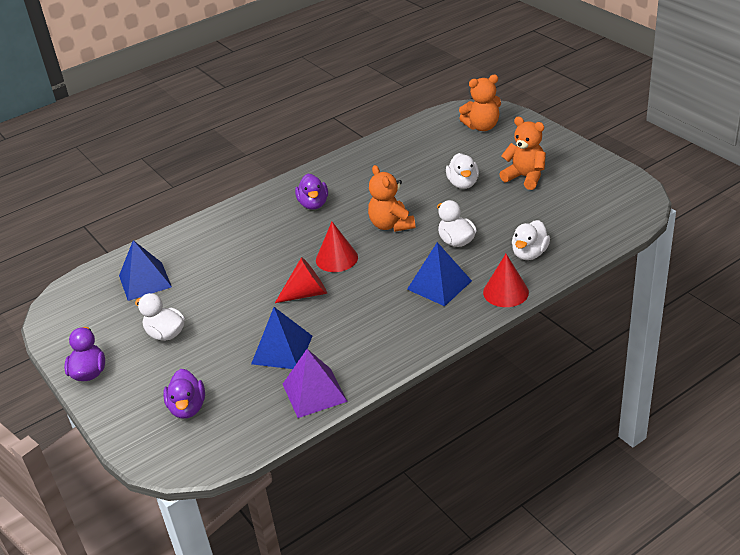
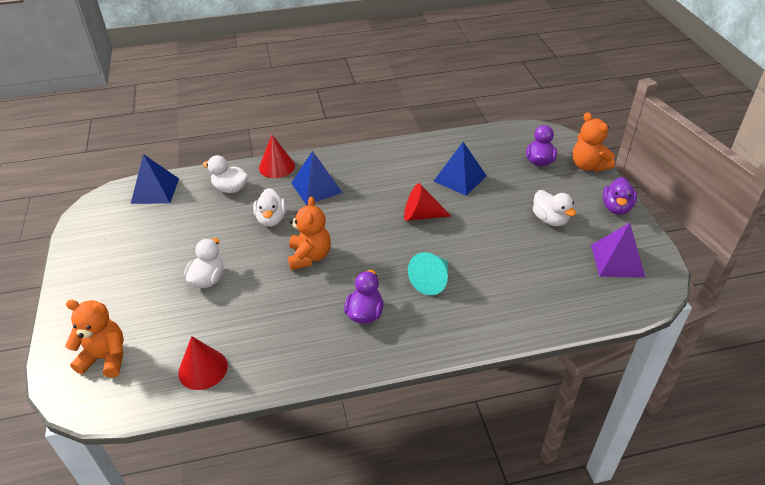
camera: 160 degrees left, 5 degrees up
blue pyramid [119,240,172,301] -> blue pyramid moved to [131,154,179,204]
purple pyramid [283,349,348,418] -> purple pyramid moved to [591,223,645,277]
red cone [316,222,358,272] -> red cone moved to [178,336,228,390]
orange teddy bear [499,117,546,190] -> orange teddy bear moved to [573,112,615,172]
white duck [512,220,550,260] -> white duck turned 120 degrees counterclockwise [202,155,248,193]
none -> turquoise cone [408,252,448,295]

